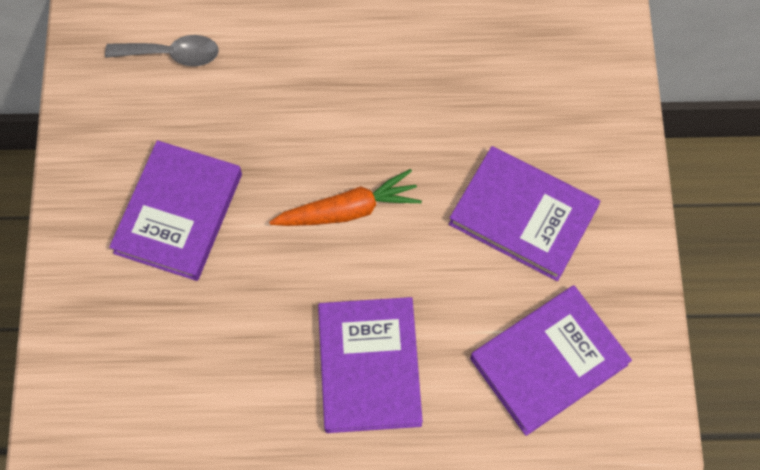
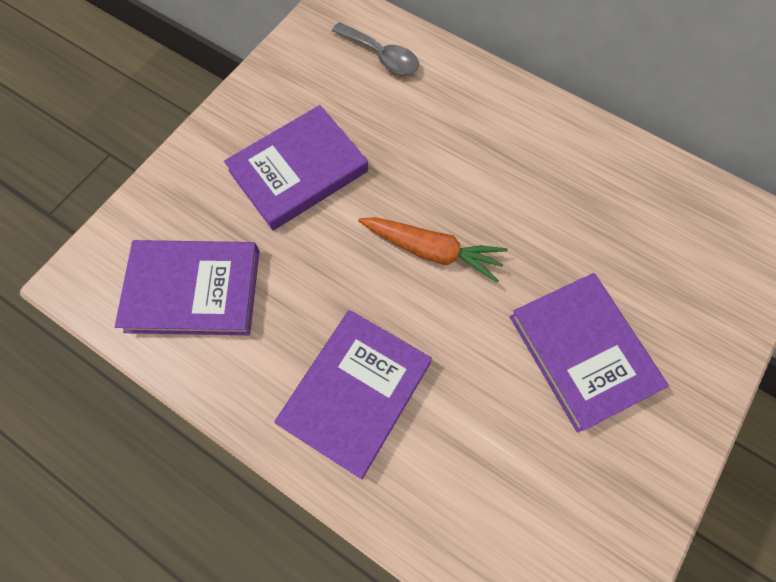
camera: 35 degrees right, 0 degrees up
purple book [470,285,632,436] -> purple book moved to [115,240,259,335]

